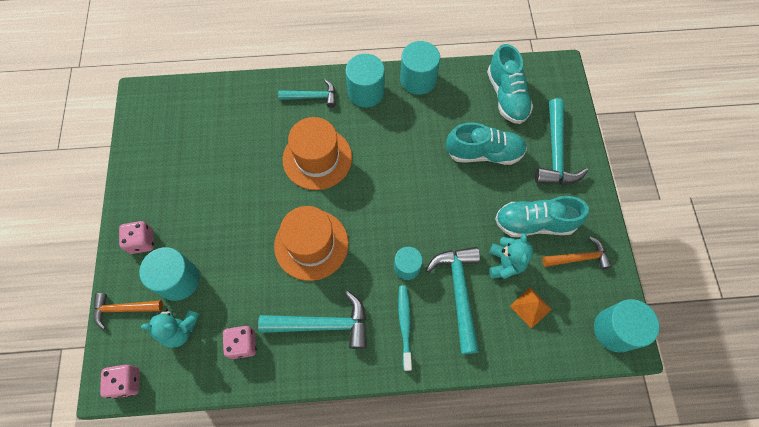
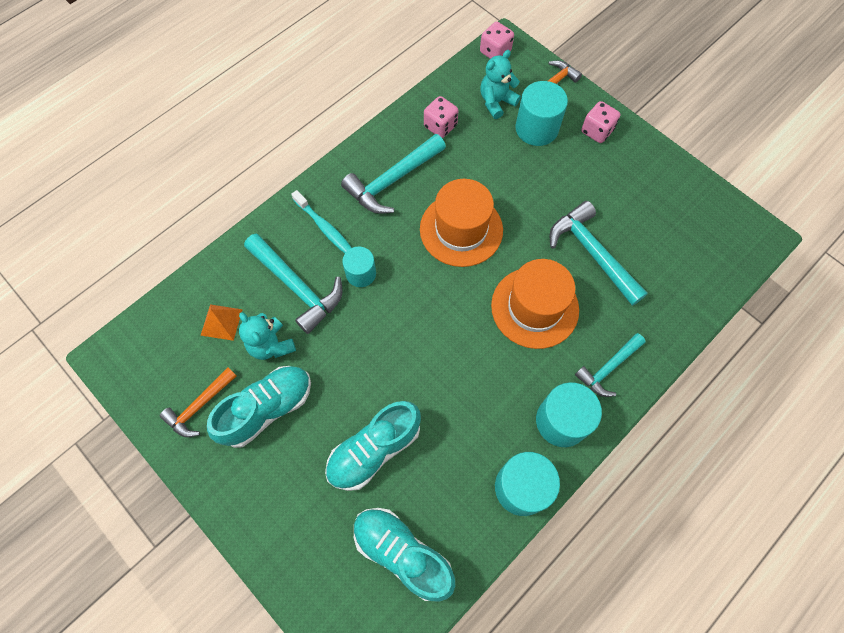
camera: 140 degrees right, 0 degrees up
turquoise hammer [535,98,588,184] -> turquoise hammer moved to [550,201,648,306]
turquoise cylinder [594,299,659,353] -> none

